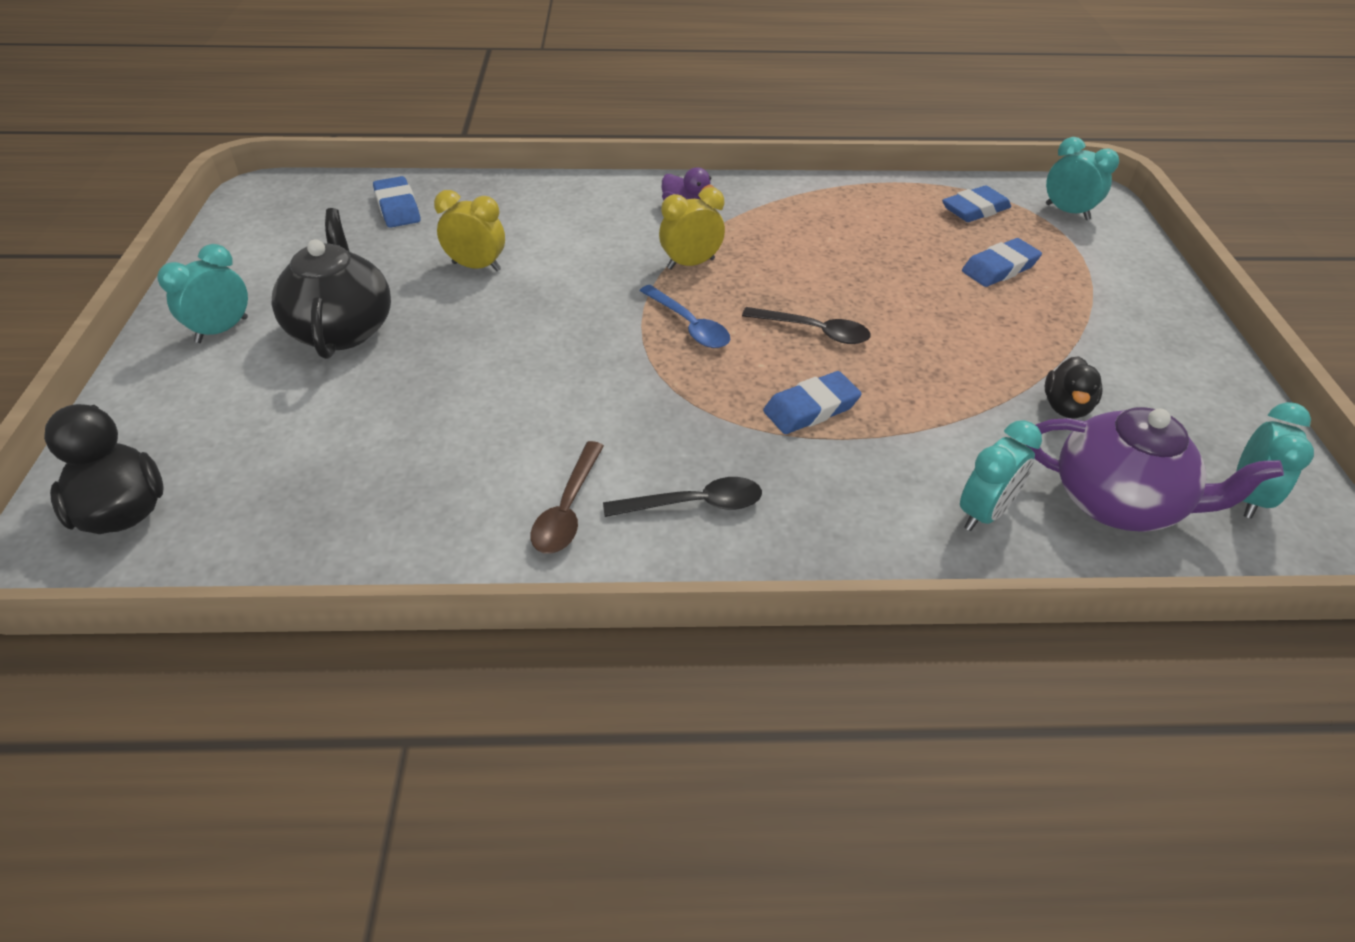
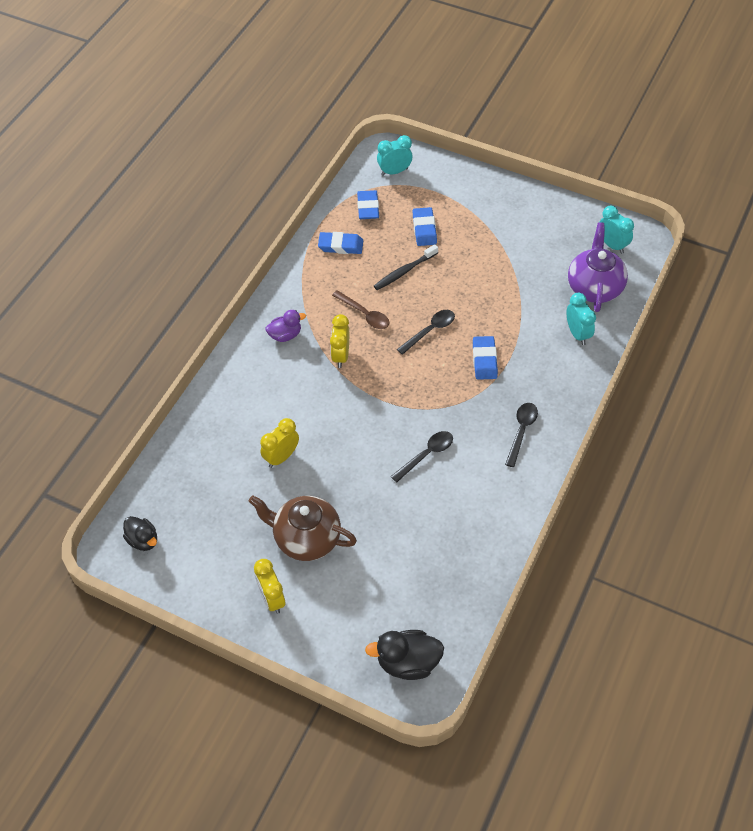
camera: 60 degrees left, 10 degrees up
turquoise clock [157,244,248,343] -> yellow clock [254,559,285,614]
black teapot [272,208,391,359] -> brown teapot [249,495,357,561]
blue eraser [373,176,421,228] -> blue eraser moved to [318,232,363,254]
brown spoon [531,441,604,554] -> brown spoon moved to [332,290,389,329]
blue spoon [639,285,730,348] -> none
purple teapot [1026,407,1284,532] -> purple teapot turned 45 degrees counterclockwise [568,222,628,312]
black duck [1045,356,1103,419] -> black duck moved to [123,516,157,551]
none -> black toothbrush [374,244,438,290]
none -> black spoon [391,431,453,482]

